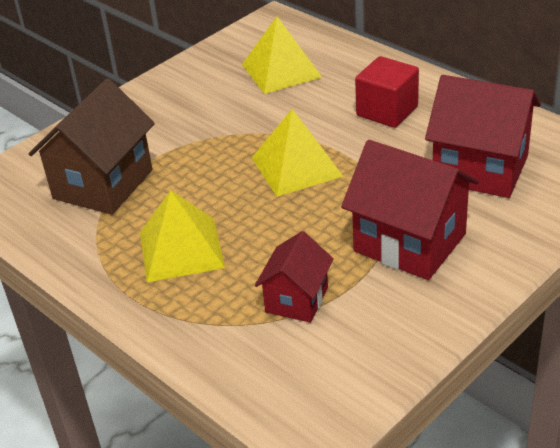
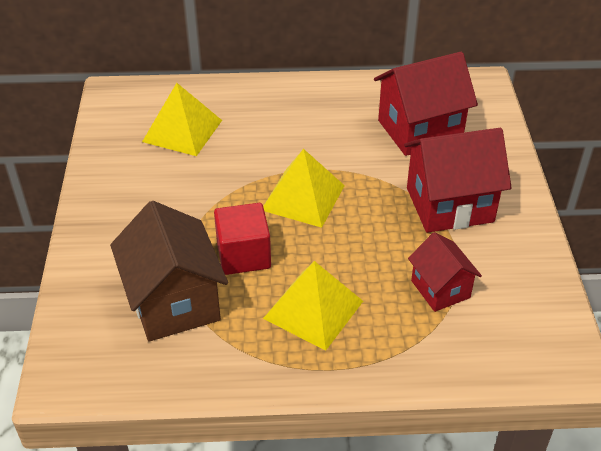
camera: 50 degrees left, 5 degrees up
red cube [355,56,419,128] -> red cube moved to [214,203,271,275]

